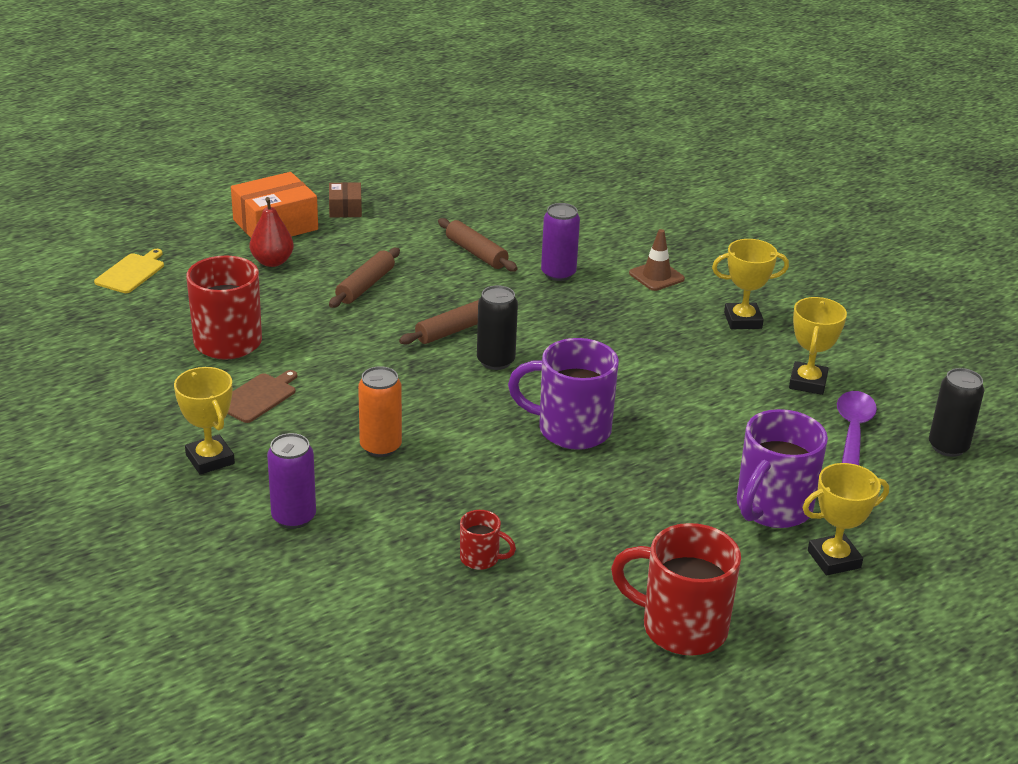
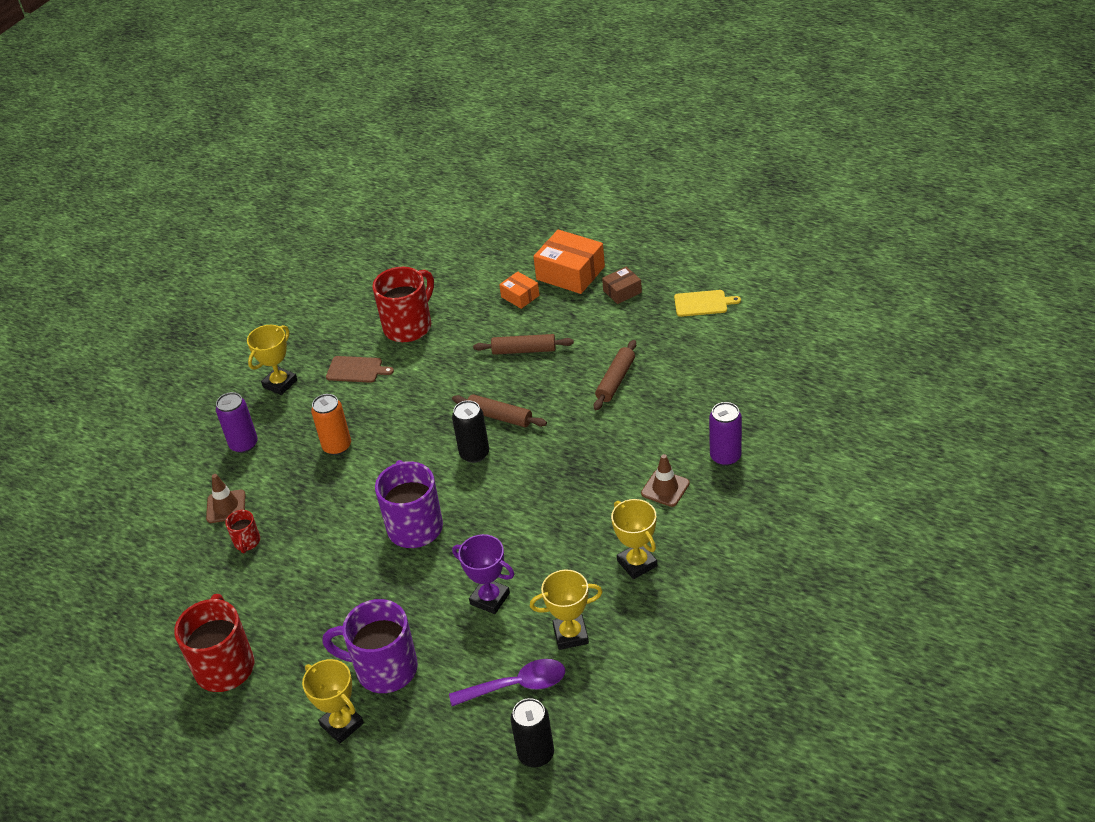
camera: 70 degrees right, 10 degrees up
yellow cutting board [94,249,164,293] -> yellow cutting board moved to [674,290,741,317]
red pear [250,197,294,267] -> orange box [499,271,540,309]
purple can [541,203,580,281] -> purple can moved to [709,402,742,466]
none -> brown traffic cone [206,474,246,523]
none -> purple trophy [452,534,514,614]

